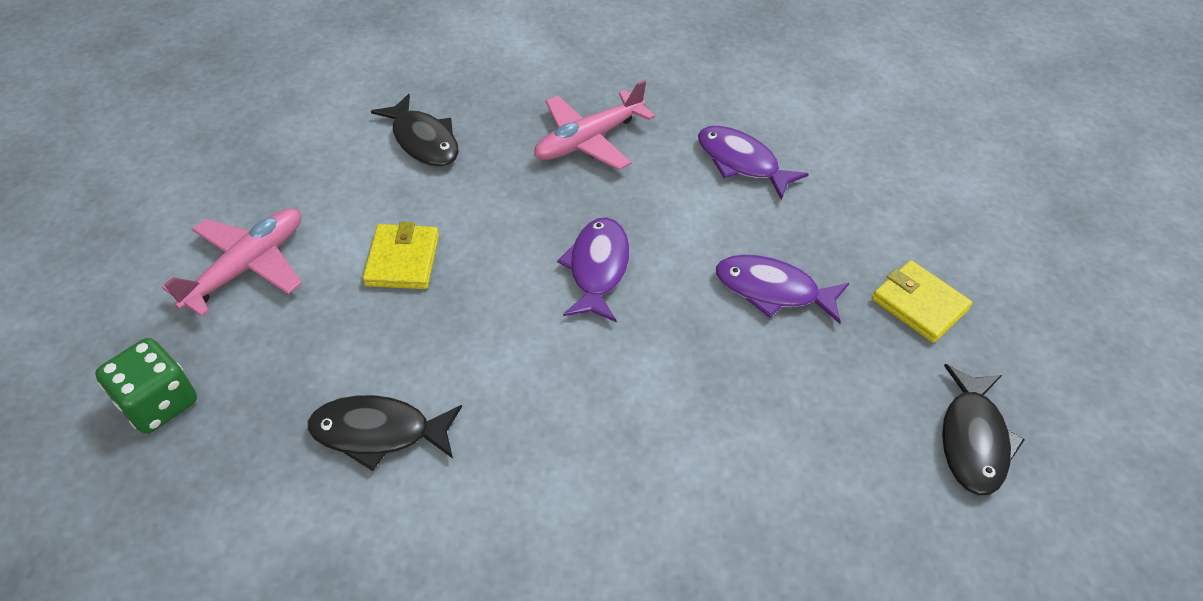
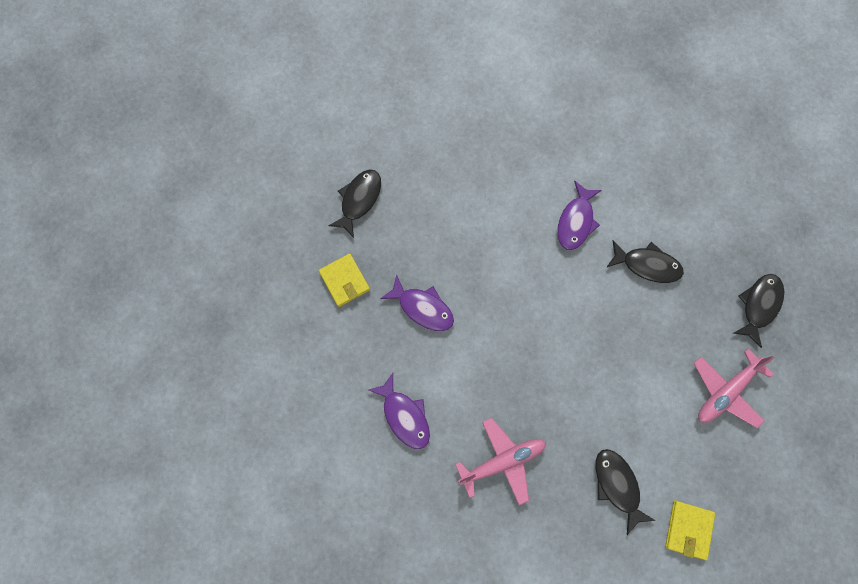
camera: 165 degrees left, 25 degrees up
green dice [95,338,197,434] -> black fish [733,274,784,348]
yellow wallet [363,221,439,289] -> yellow wallet moved to [665,500,715,560]
purple fish [557,217,630,322] -> purple fish moved to [557,181,602,250]

